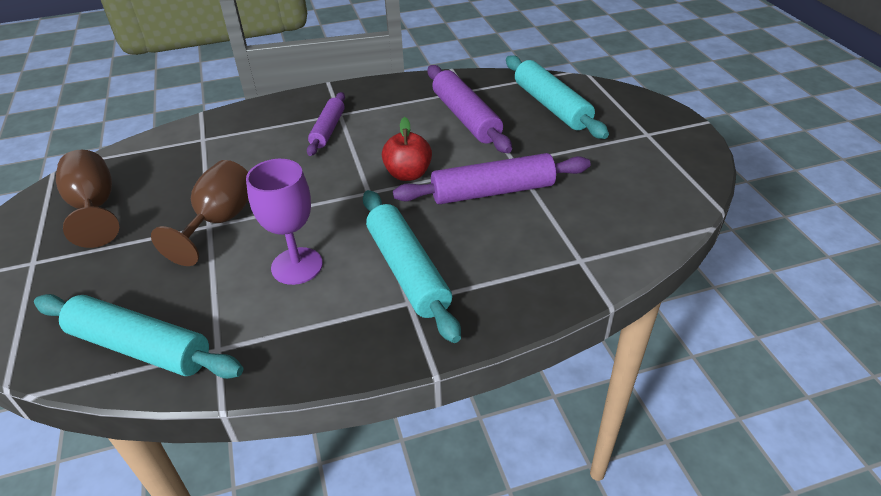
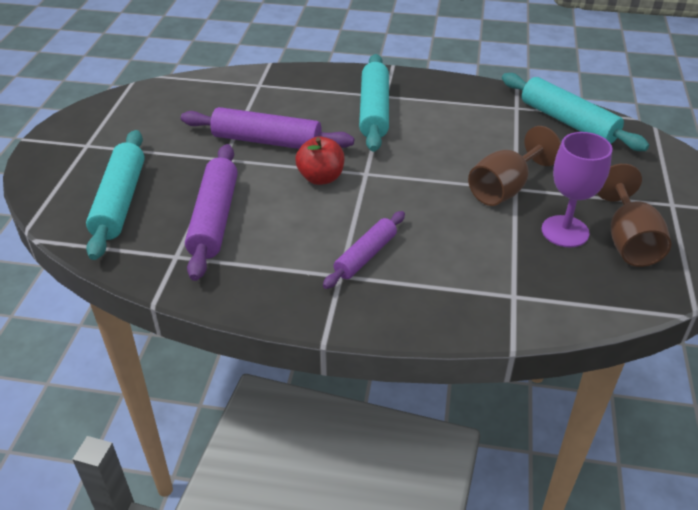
camera: 155 degrees left, 0 degrees up
purple goblet [246,159,323,285] -> purple goblet moved to [541,132,613,248]

